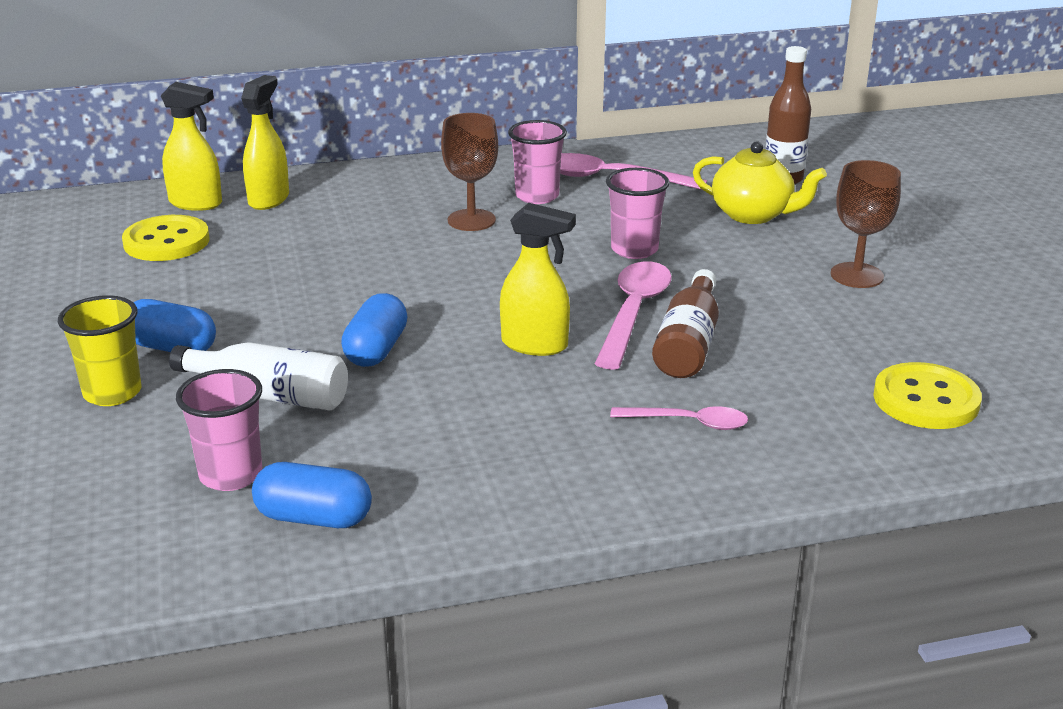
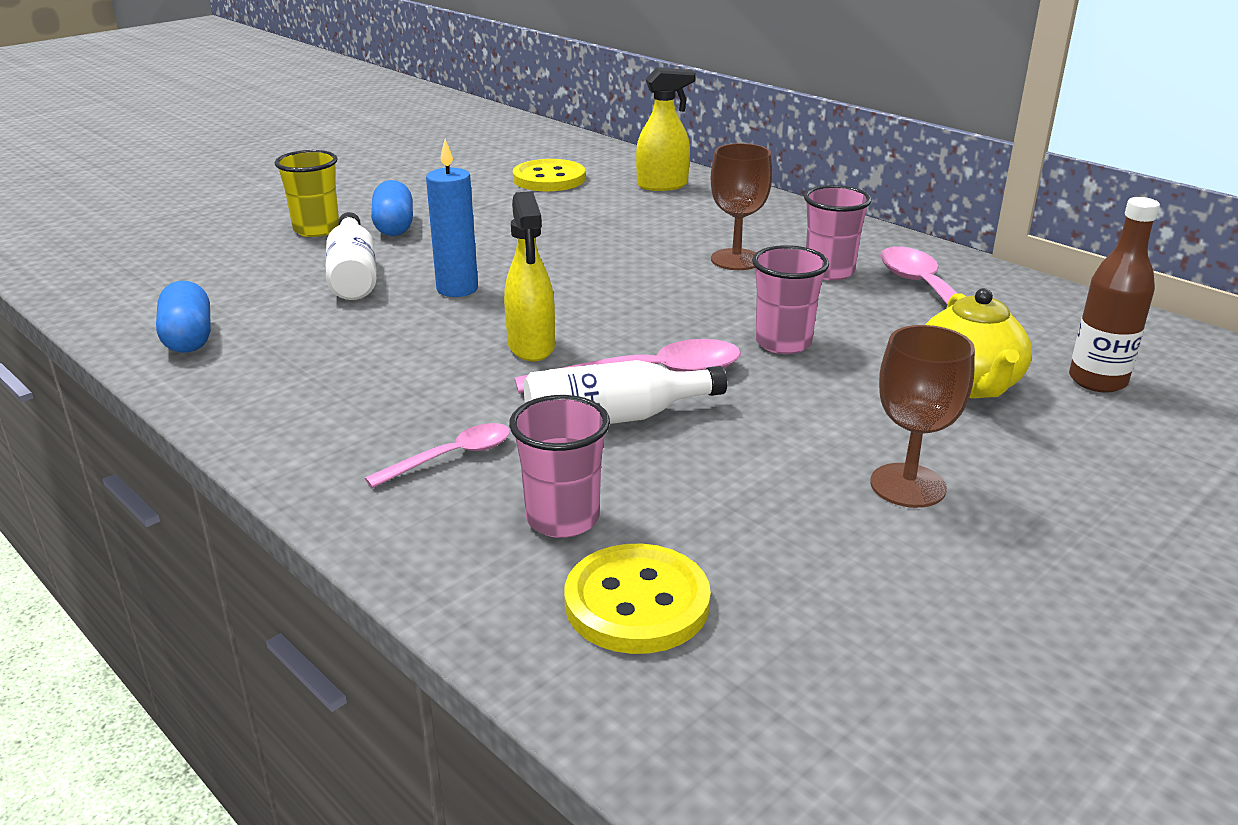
camera: 60 degrees right, 0 degrees up
yellow spray bottle [161,82,222,211] -> none
pink cup [176,369,262,491] -> pink cup moved to [509,395,610,538]
blue capsule [341,293,407,367] -> blue candle [426,139,478,297]
pink spoon [610,406,748,430] -> pink spoon turned 105 degrees counterclockwise [365,423,510,488]
brown bottle [652,269,719,378] -> white bottle [524,360,727,424]

